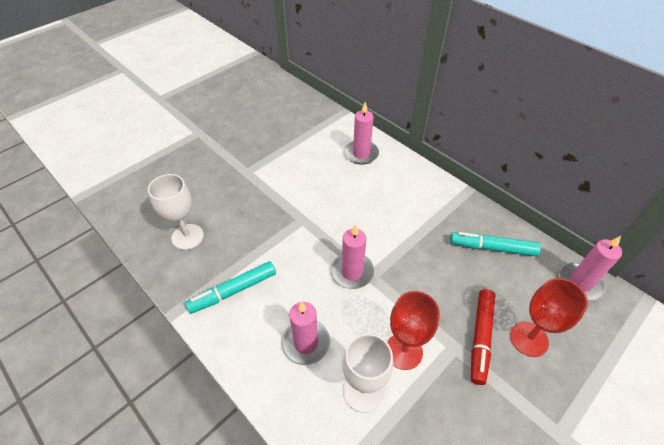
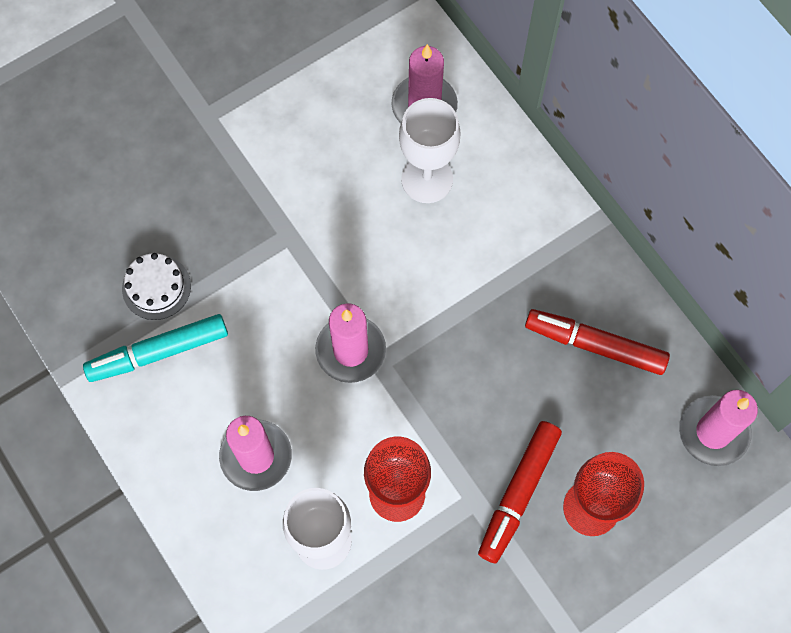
camera: 10 degrees right, 20 degrees up
white goblet [148,174,204,250] -> white goblet moved to [399,98,461,203]
turquoise marker [450,232,541,256] -> red marker [525,309,670,375]
none -> white cake [122,253,191,320]

